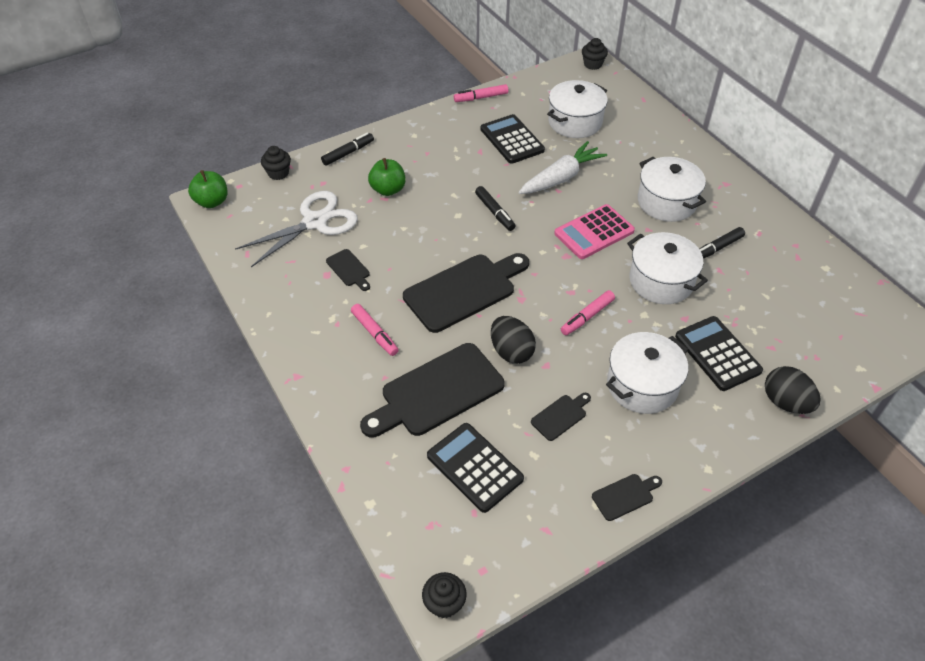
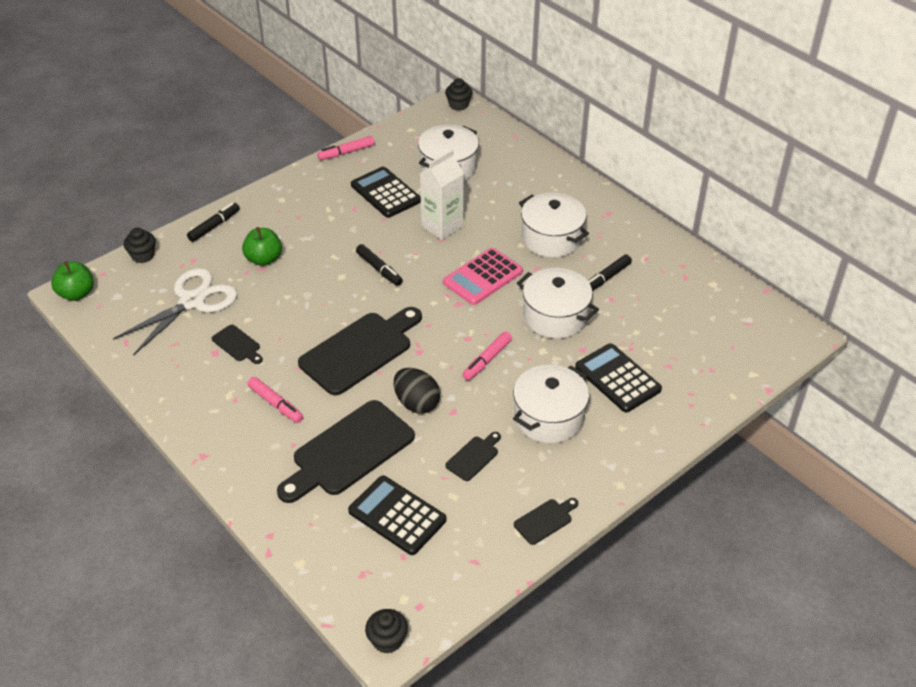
camera: 10 degrees left, 5 degrees down
white carrot [518,141,607,194] -> white carton [420,150,464,240]
black egg [765,366,821,414] -> none

